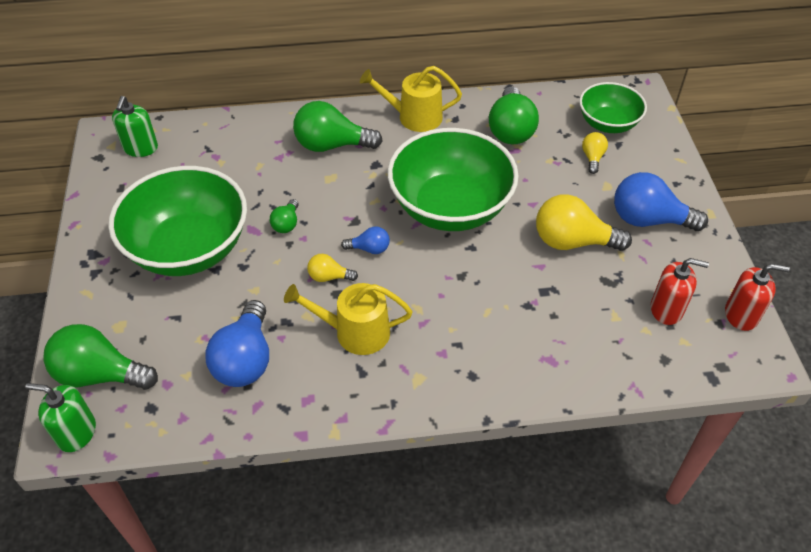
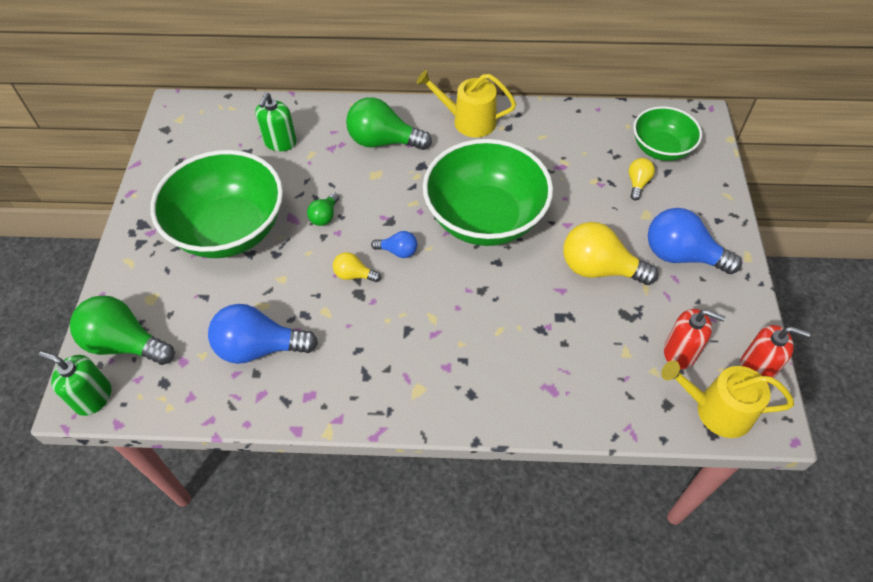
camera: 10 degrees right, 5 degrees up
green soap dispenser [112,96,158,157] -> green soap dispenser moved to [255,93,297,151]
blue light bulb [205,300,269,387] -> blue light bulb turned 75 degrees clockwise [208,304,318,364]
yellow watering can [284,283,413,355] -> yellow watering can moved to [661,361,794,438]
green light bulb [489,86,539,144] -> none

